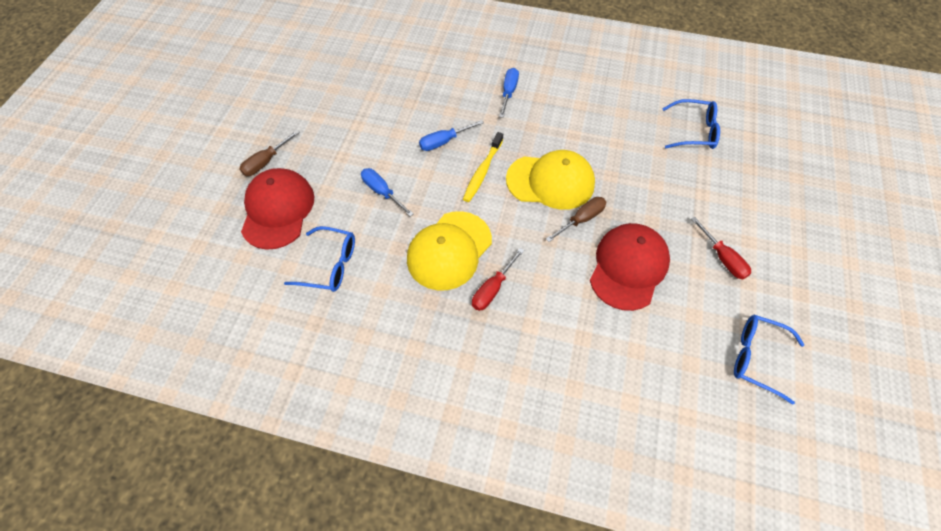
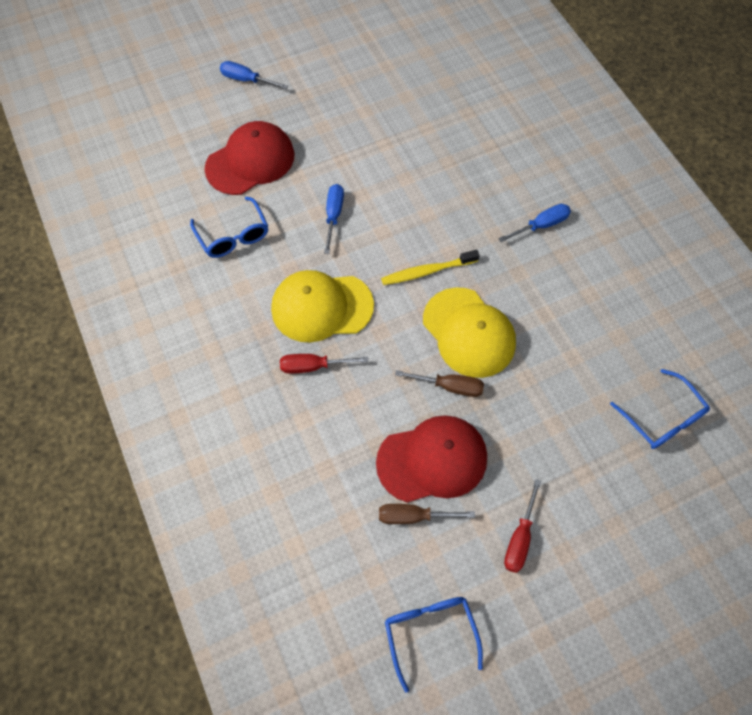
camera: 50 degrees right, 5 degrees up
brown screwdriver [240,130,300,176] -> brown screwdriver moved to [379,504,475,524]
blue screwdriver [419,120,484,151] -> blue screwdriver moved to [220,61,288,89]

